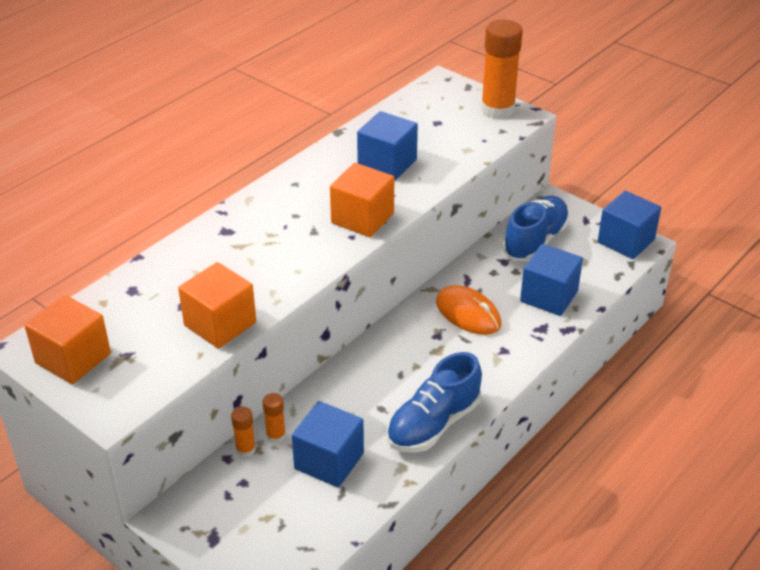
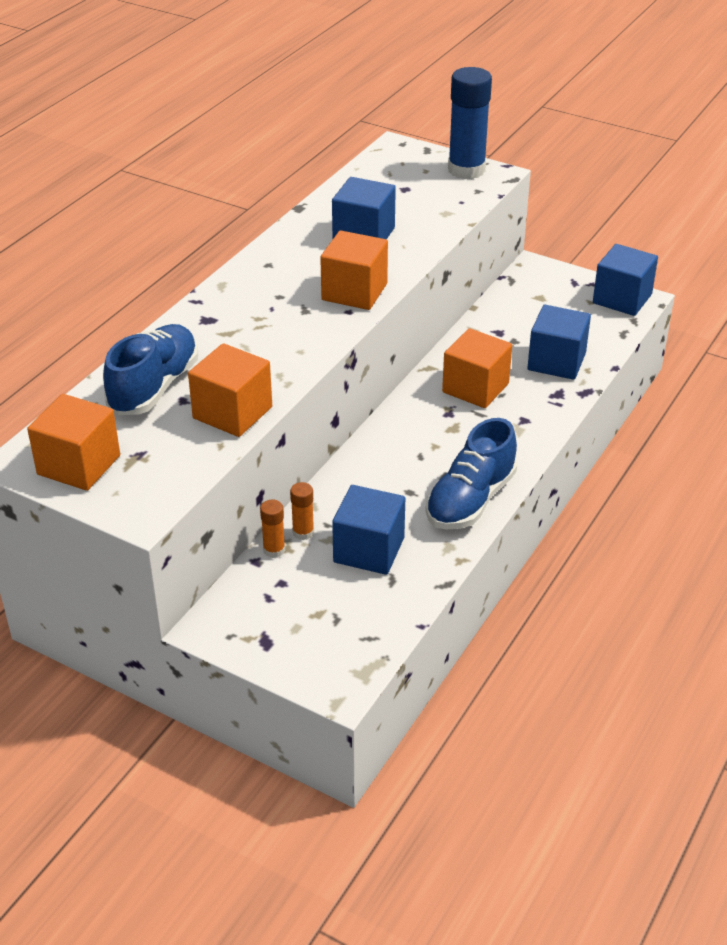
camera: 10 degrees left, 0 degrees up
orange mouse [436,285,501,335] -> orange cube [442,328,512,408]
orange glue stick [481,20,523,119] -> blue glue stick [448,67,492,179]
blue shoe [502,196,570,261] -> blue shoe moved to [103,324,198,415]

